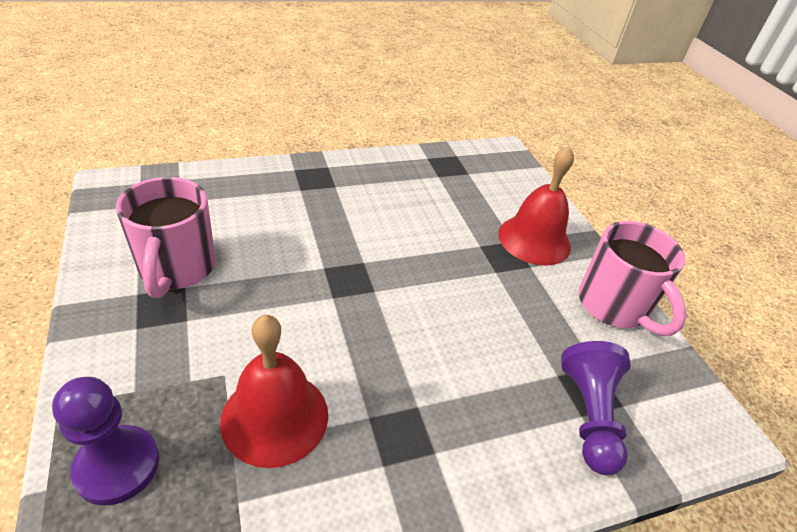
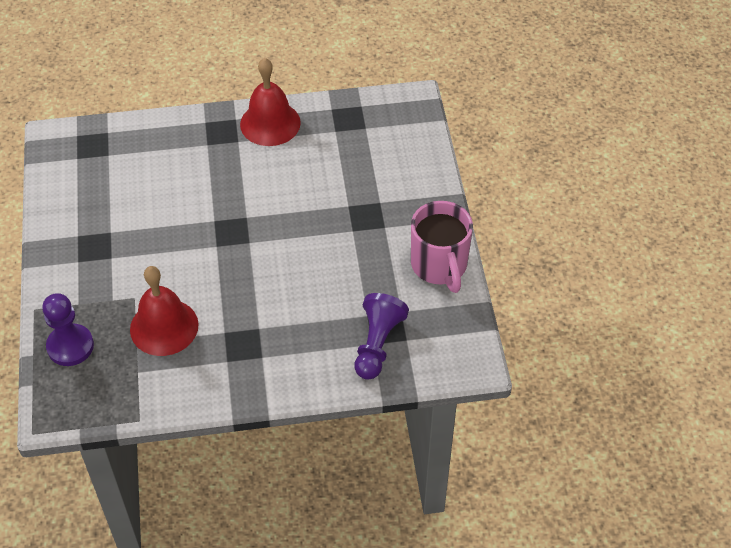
camera: 15 degrees right, 10 degrees up
pink mug [116,177,216,298] -> none
red bell [498,146,574,265] -> red bell moved to [240,58,301,146]

